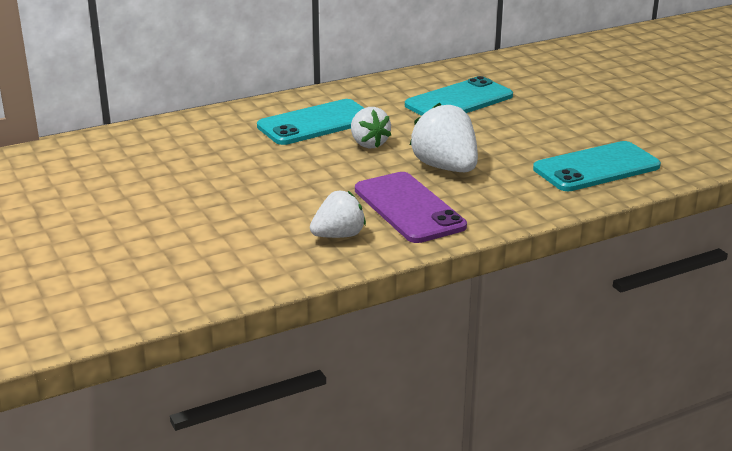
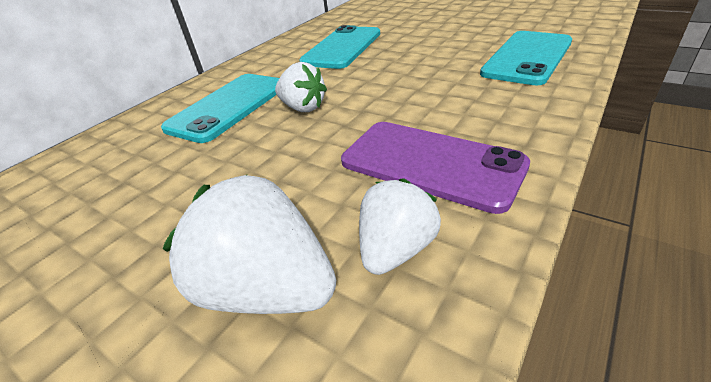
camera: 25 degrees left, 10 degrees up
white strawberry [410,102,478,172] -> white strawberry moved to [163,174,336,314]

